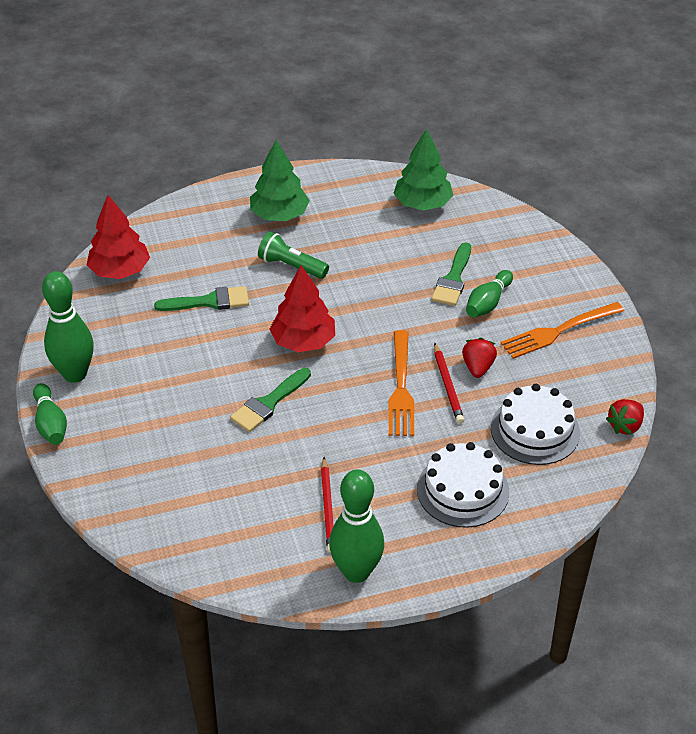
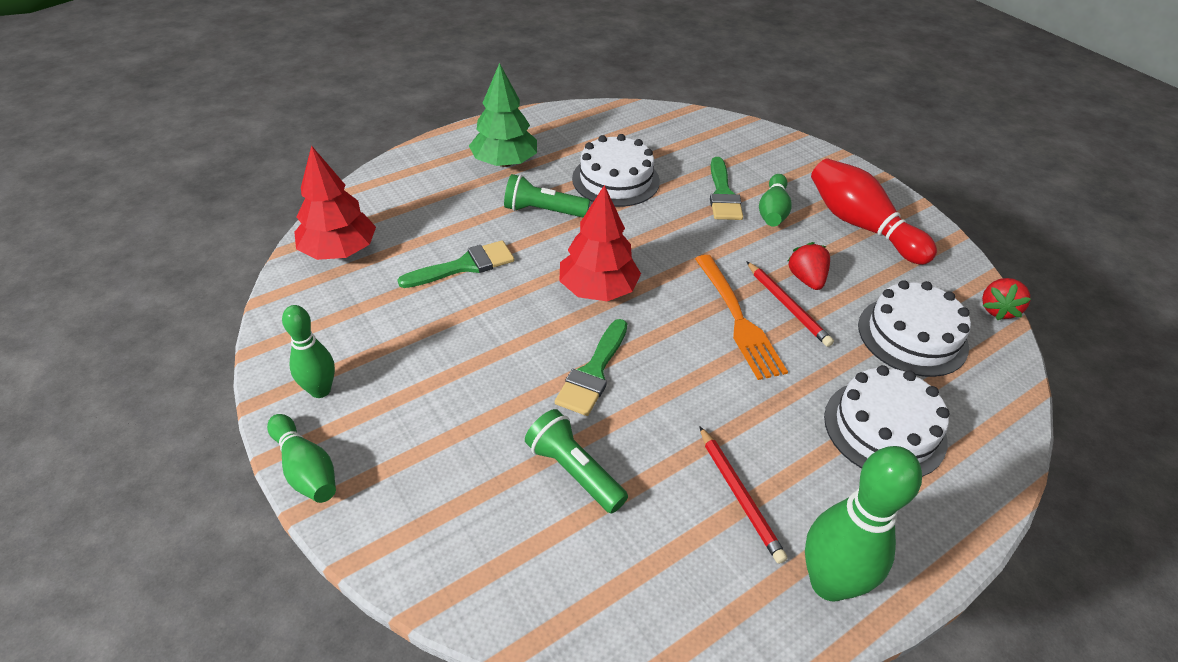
camera: 20 degrees left, 0 degrees up
green bowling pin [42,271,94,383] -> green bowling pin [282,305,335,398], size x0.62
green tree [393,129,453,211] -> none
orange fork [500,302,624,359] -> red bowling pin [811,158,937,265]
none -> green flashlight [525,409,628,514]
none -> white cake [572,134,660,207]

